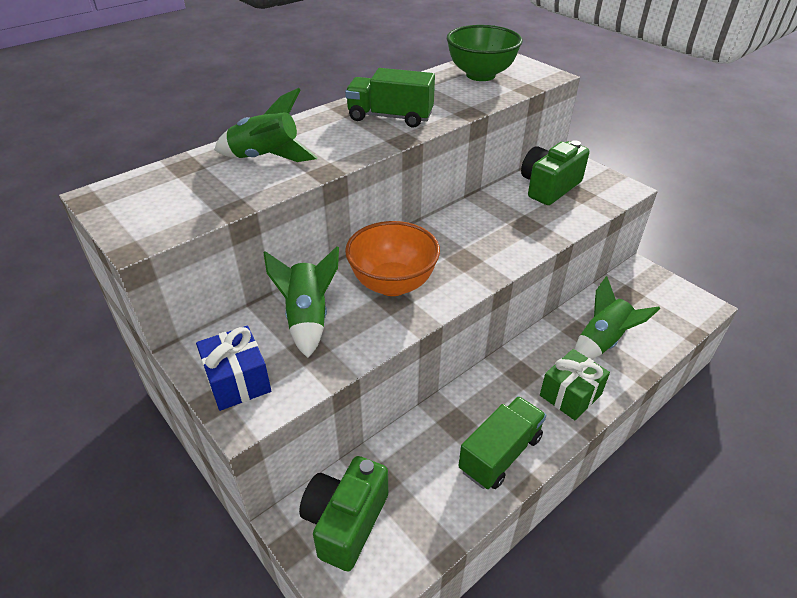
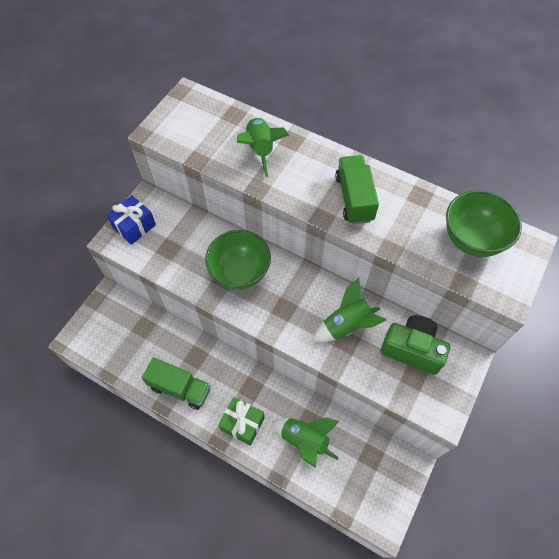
camera: 70 degrees right, 20 degrees up
green rocket [264,246,339,358] -> green rocket moved to [313,278,386,342]
green camera [299,456,388,571] -> none
orange bowl [345,221,440,296] -> green bowl [205,230,271,290]

